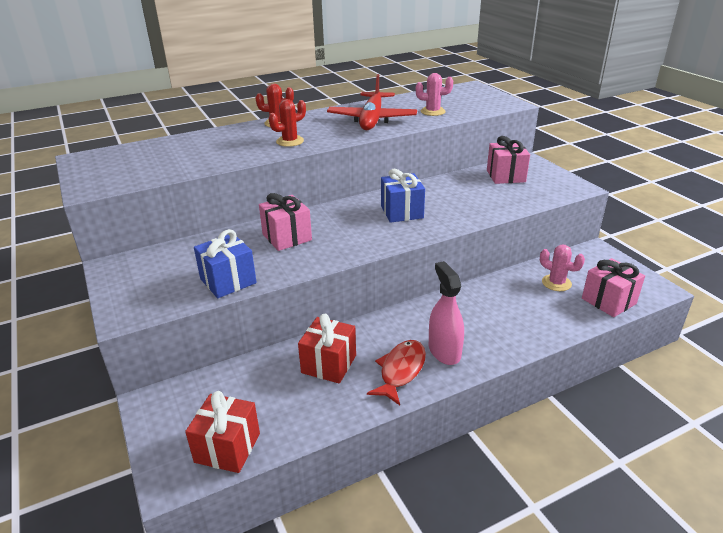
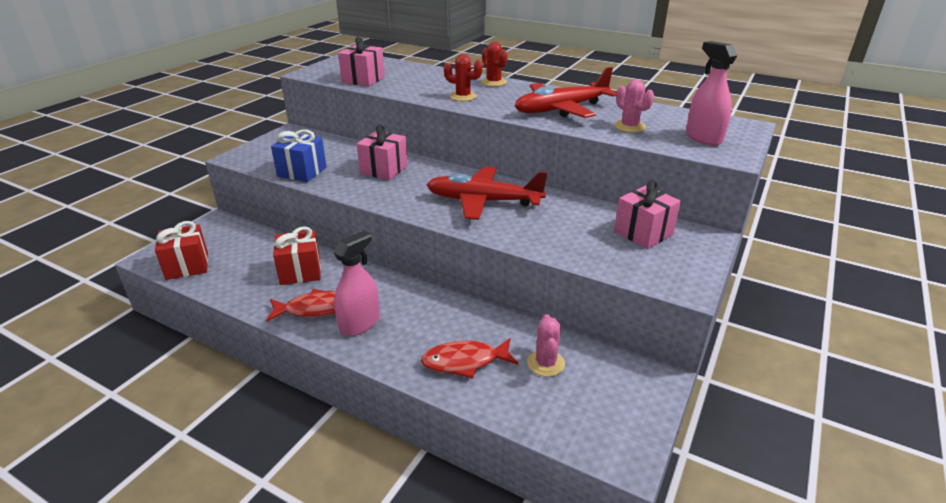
camera: 55 degrees right, 0 degrees up
blue gift [381,169,425,223] -> red plane [427,166,547,220]
pink gift [582,258,645,317] -> pink gift moved to [338,37,385,86]
none -> red fish [421,338,518,379]
none -> pink spray bottle [686,41,737,146]

